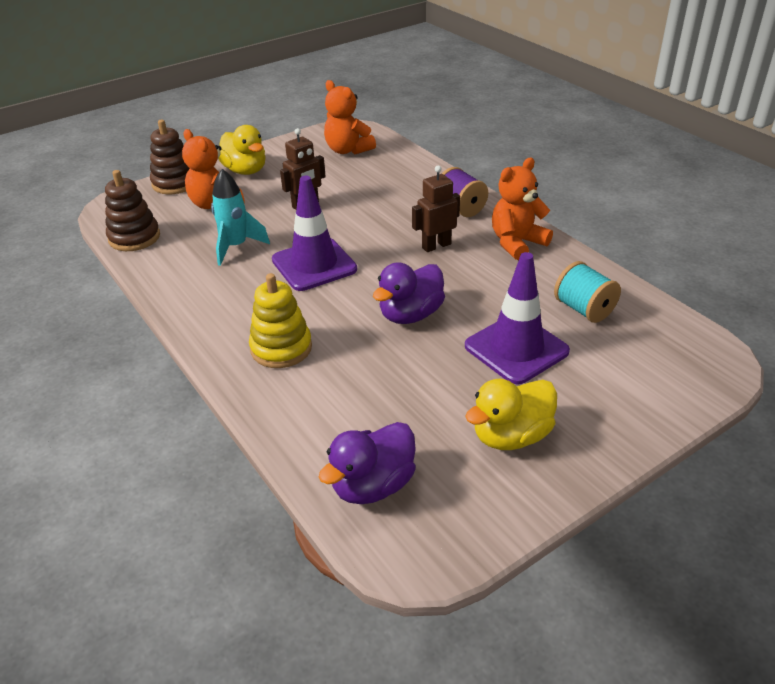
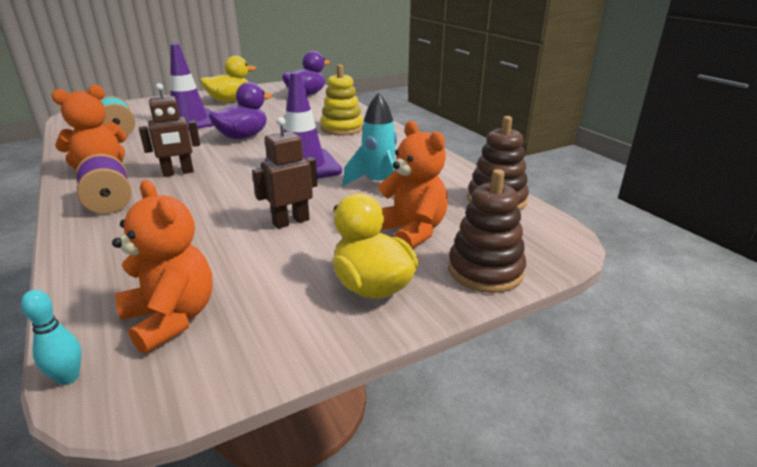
camera: 175 degrees left, 10 degrees down
none -> turquoise bowling pin [21,290,82,385]

